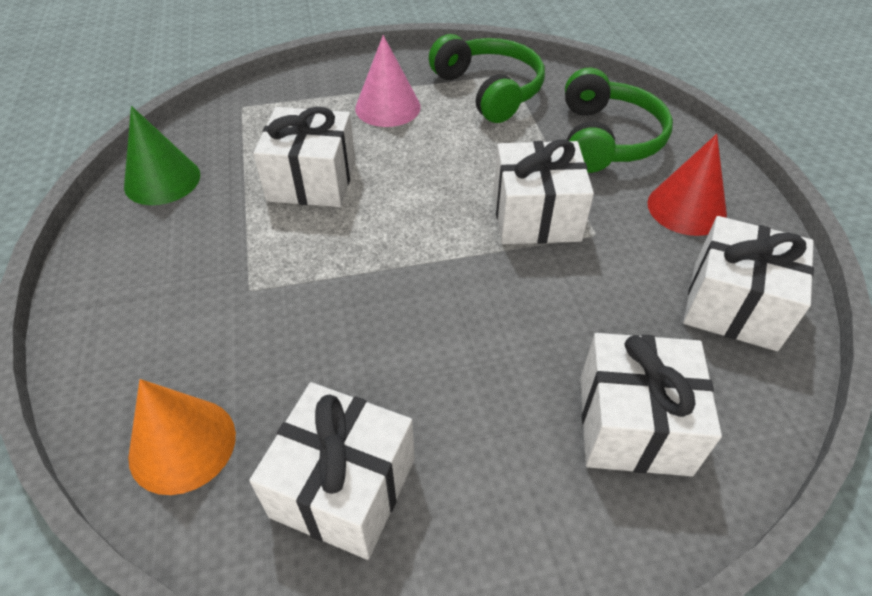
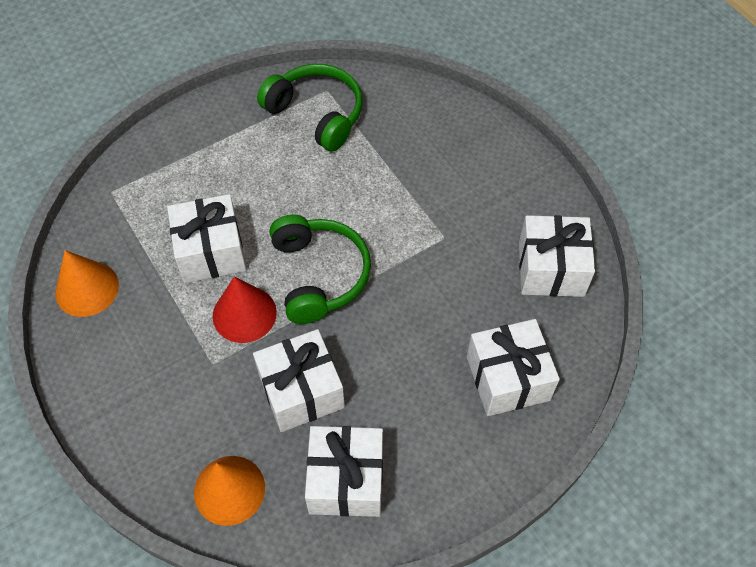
camera: 20 degrees left, 10 degrees up
green cone [124,106,200,205] -> orange cone [55,250,119,317]
pink cone [355,35,421,127] -> none
white gift [493,140,594,244] -> white gift moved to [253,329,345,432]
green headphones [565,68,673,173] -> green headphones moved to [270,215,371,324]
red cone [647,134,727,236] -> red cone moved to [213,277,277,343]

